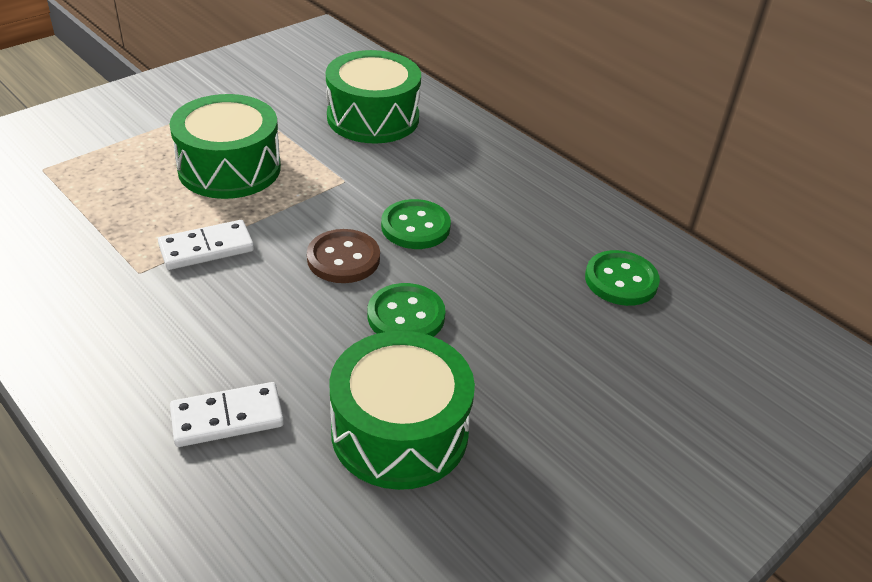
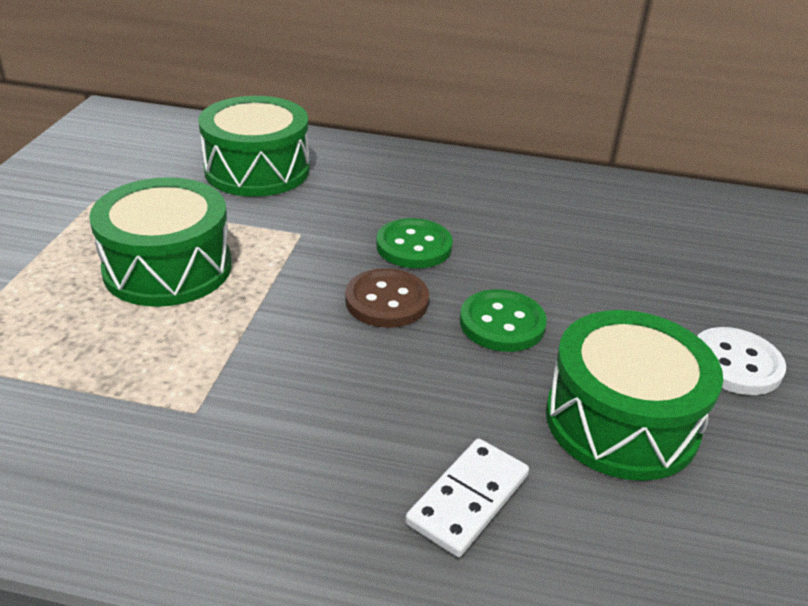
camera: 35 degrees left, 5 degrees down
white domino [158,220,254,270] -> none
green button [585,250,660,306] -> none
none -> white button [697,327,786,395]

